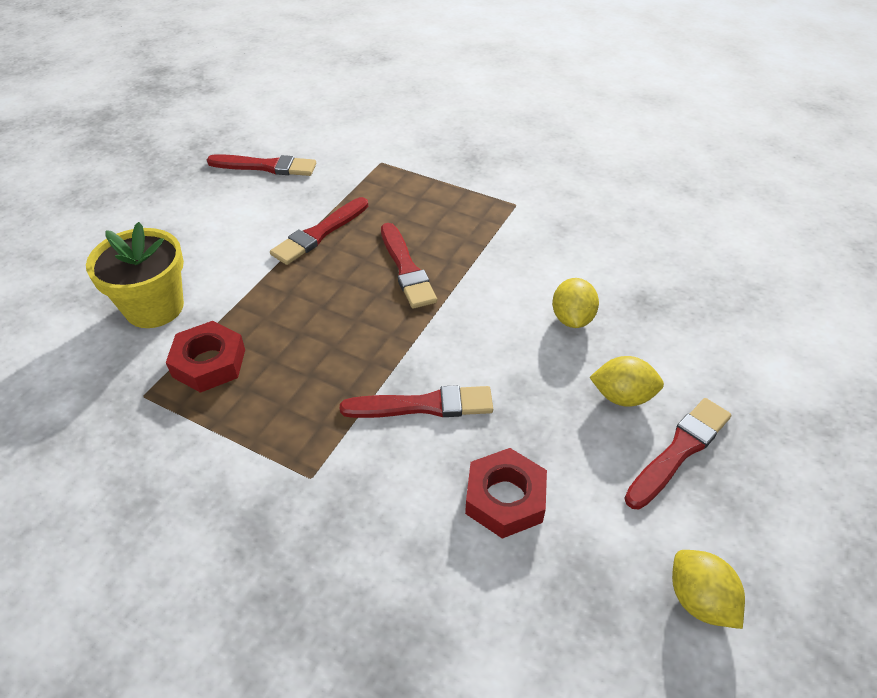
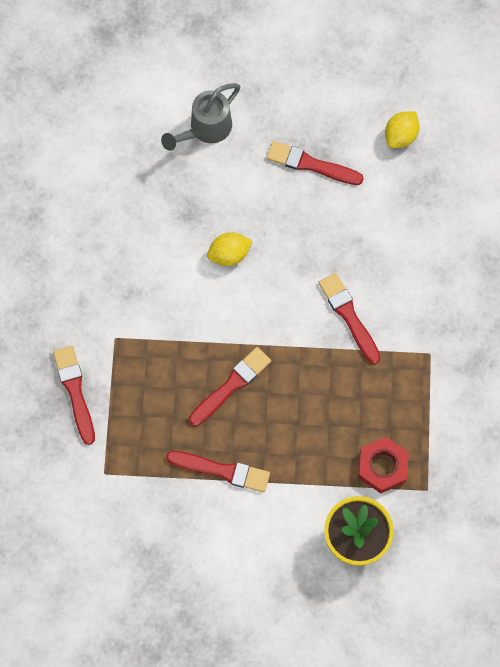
camera: 115 degrees left, 25 degrees up
red brush [207,154,316,176] -> red brush moved to [53,345,95,445]
red nut [465,448,547,539] -> none
yellow lemon [589,356,664,407] -> none
none -> grey watering can [161,83,240,151]

